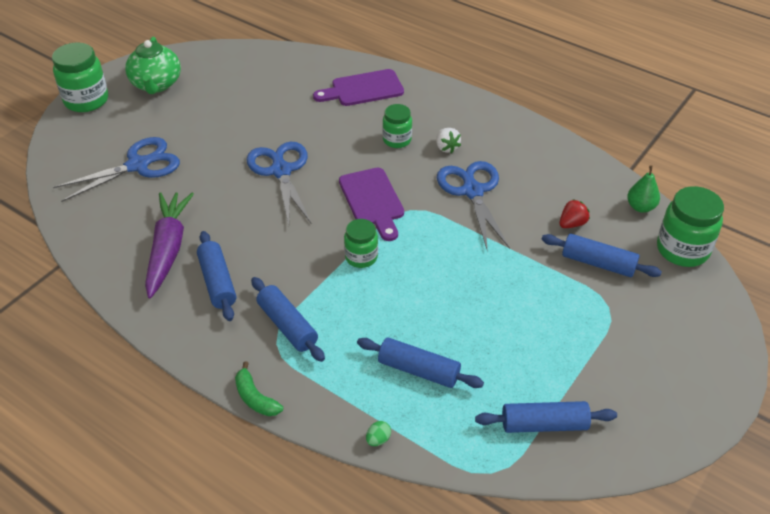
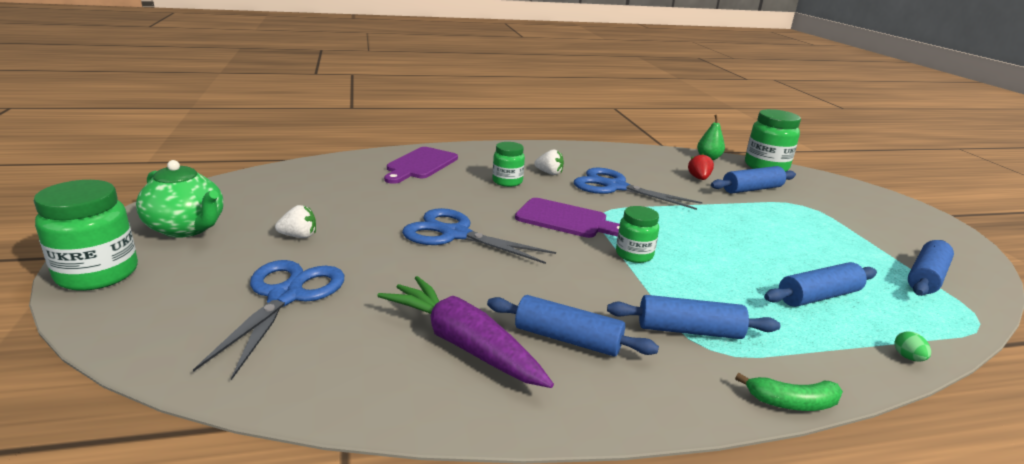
camera: 50 degrees left, 20 degrees down
none -> white strawberry [275,205,316,238]

